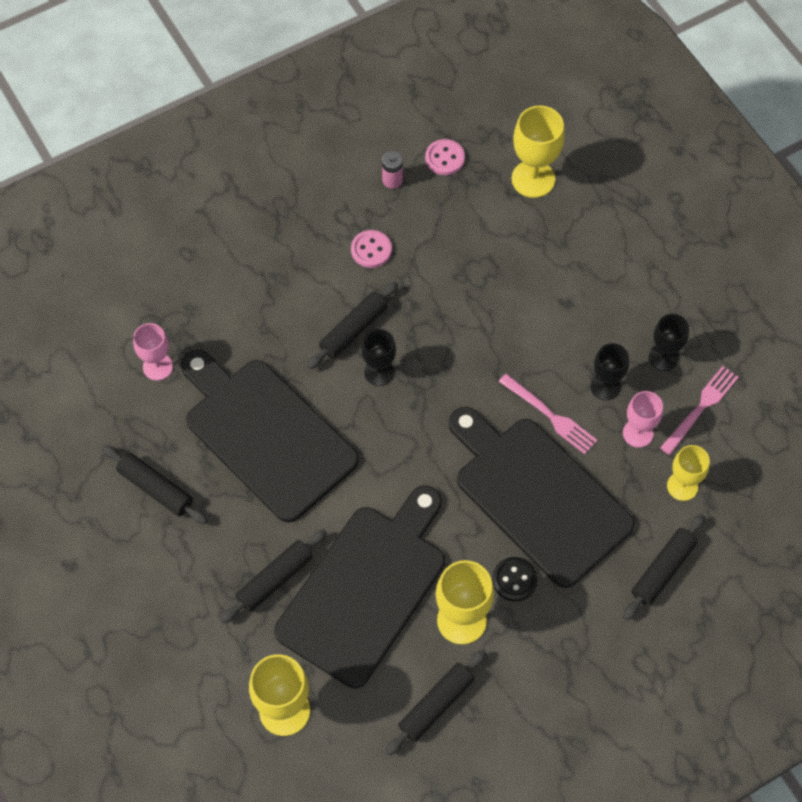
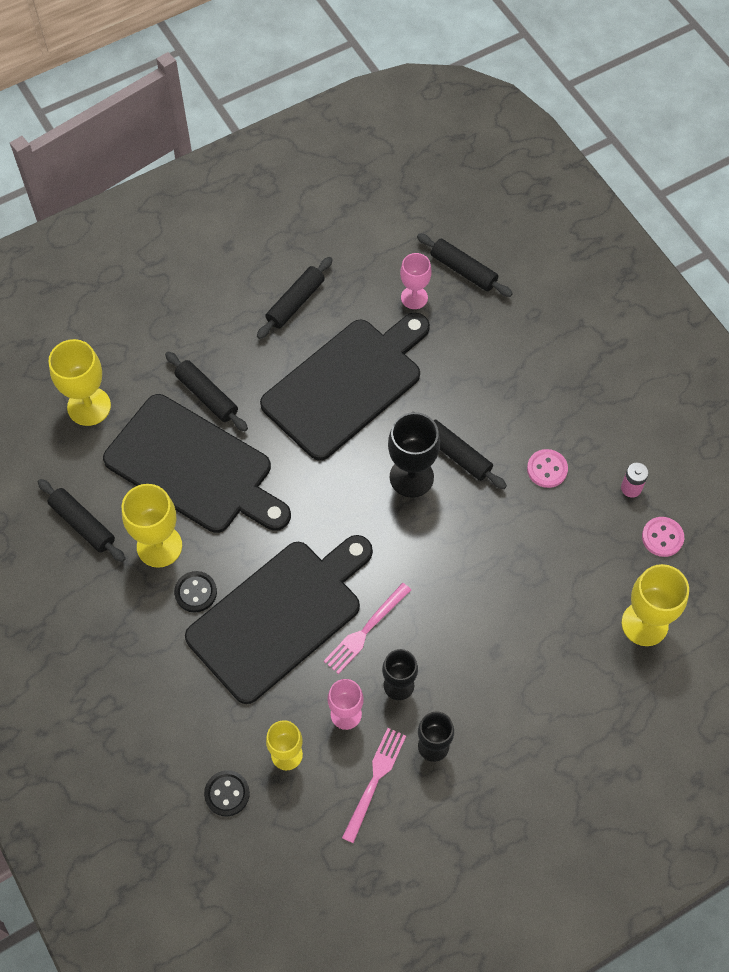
camera: 90 degrees right, 0 degrees up
black goblet [361,329,396,386] -> black goblet [388,412,440,497], size x1.54
black rolling pin [623,514,705,620] -> black rolling pin moved to [417,233,513,297]
pink fork [660,366,739,455] -> pink fork turned 105 degrees counterclockwise [342,728,406,843]
none -> black button [204,770,250,817]

